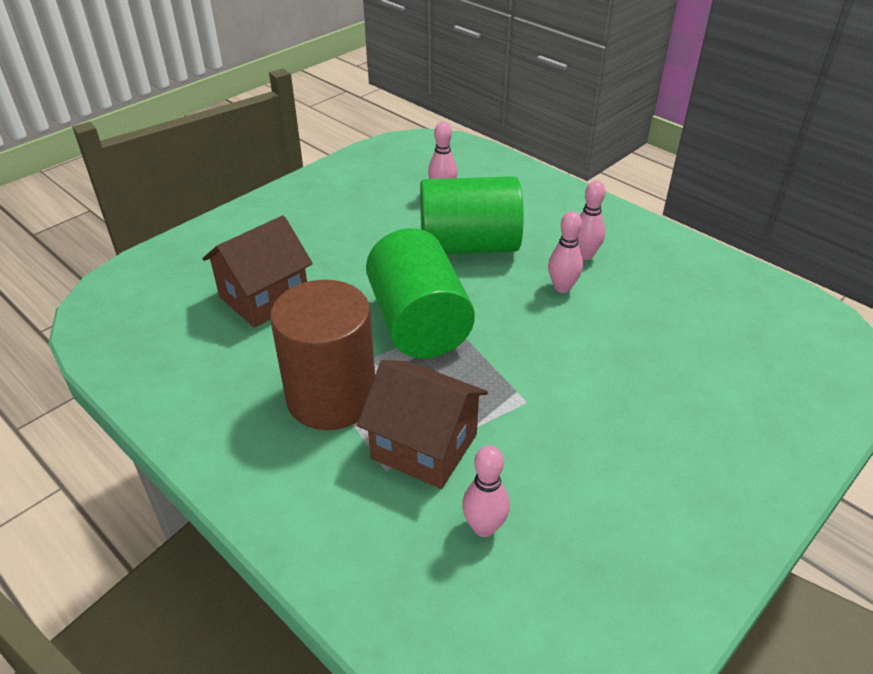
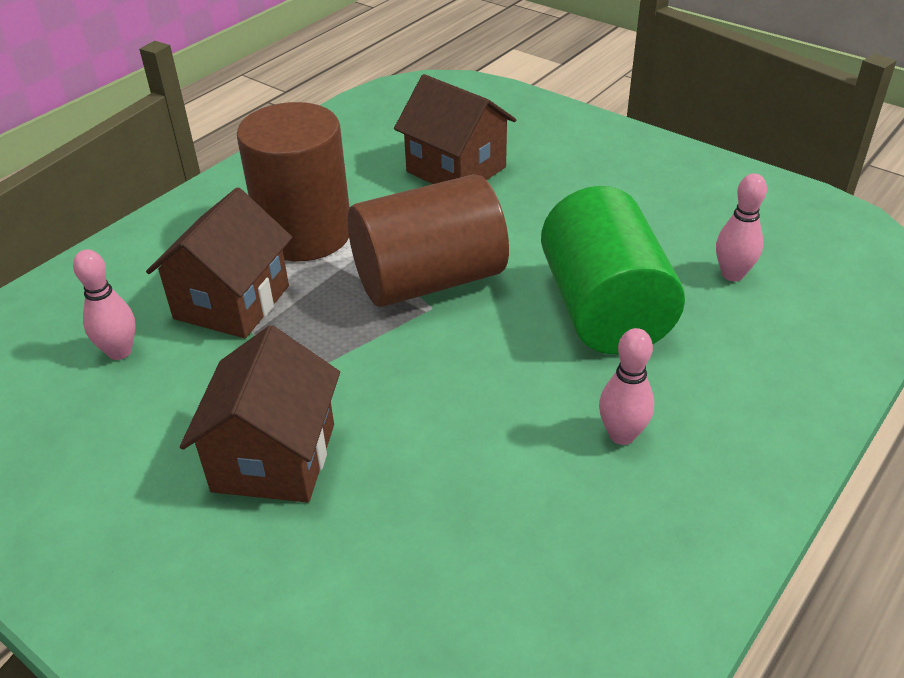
camera: 85 degrees right, 0 degrees up
green cylinder [366,228,475,358] -> brown cylinder [348,174,509,307]
pink bowling pin [548,211,583,293] -> none
none -> brown house [180,325,340,503]

